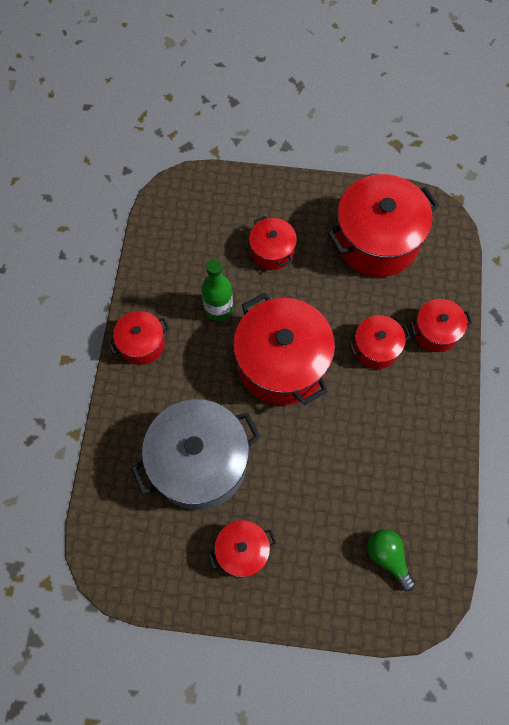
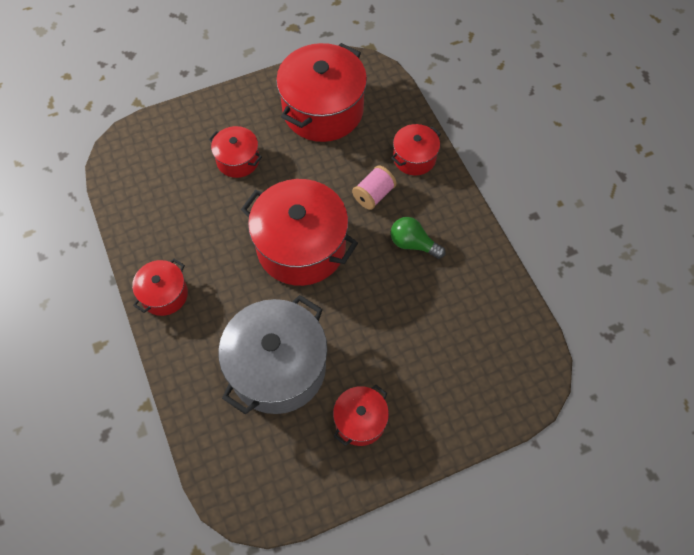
camera: 30 degrees left, 5 degrees down
green bottle [201,259,233,321] -> none
red pot [349,315,411,369] -> pink spool [352,165,397,210]
green light bulb [367,529,416,591] -> green light bulb moved to [391,217,445,259]

